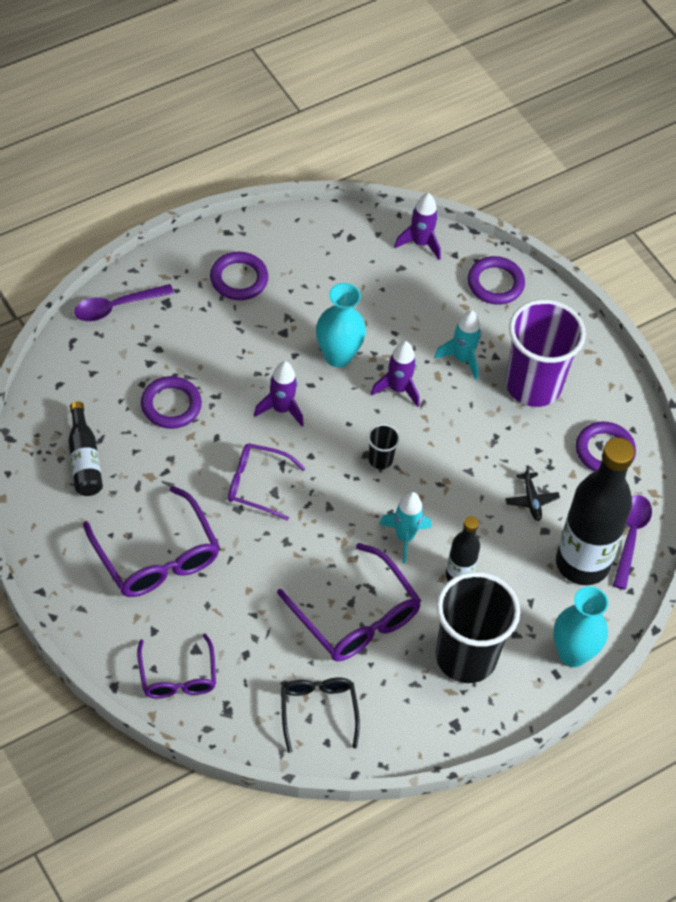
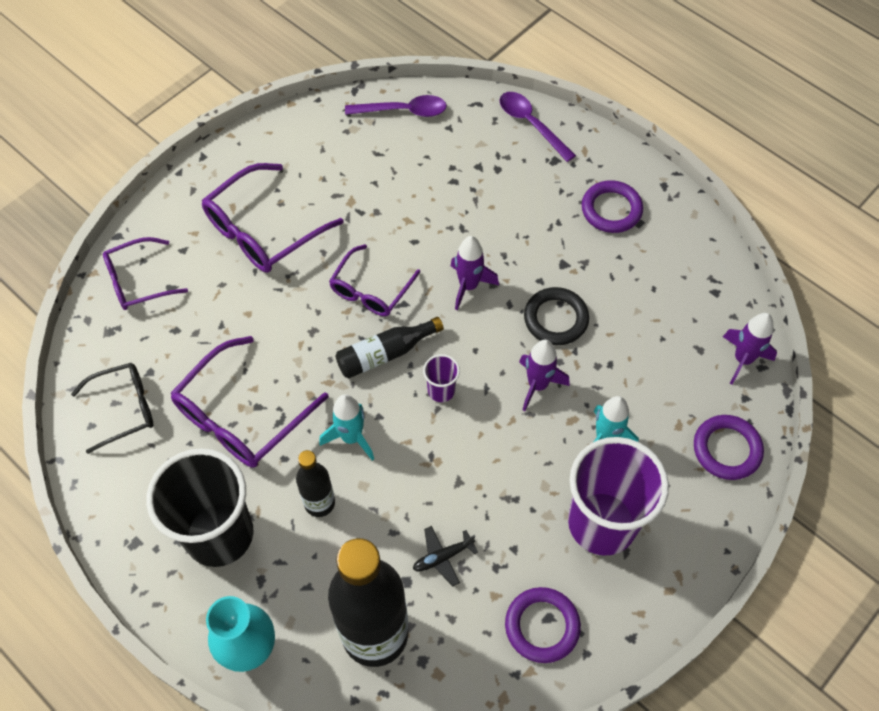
camera: 80 degrees right, 5 degrees up
black bottle [68,401,103,496] -> black bottle moved to [336,317,444,378]
purple ring [141,376,202,429] -> none
purple glasses [228,443,306,521] -> purple glasses turned 150 degrees counterclockwise [329,244,420,316]
turquoise vase [316,283,366,367] -> black ring [524,287,589,345]
black cup [368,424,400,469] -> purple cup [423,354,460,402]
purple spoon [613,495,652,590] -> purple spoon moved to [345,95,447,117]

